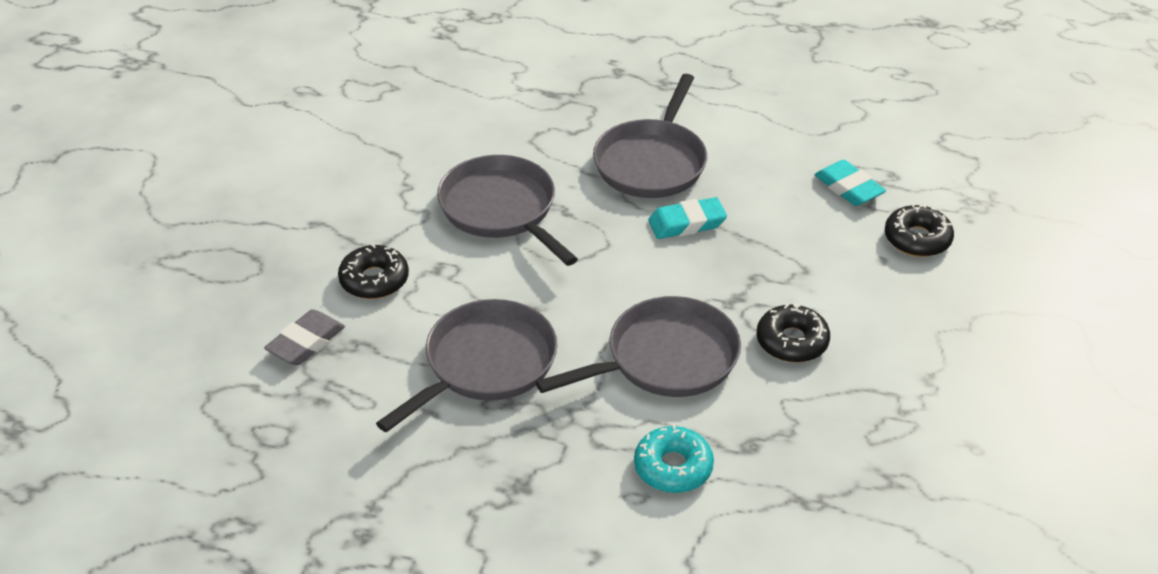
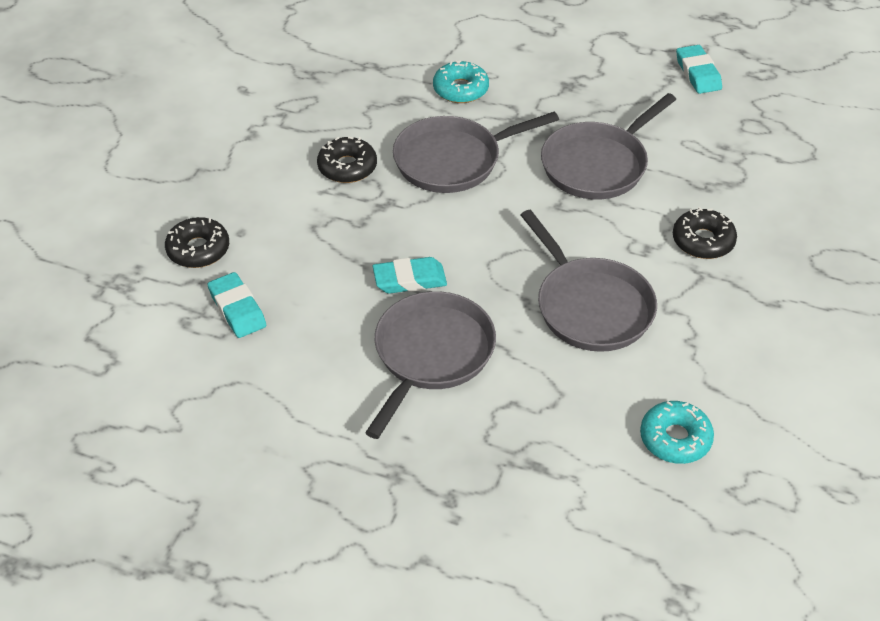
camera: 175 degrees left, 5 degrees up
grey eraser [264,309,345,366] -> none
none -> turquoise donut [640,401,714,464]
none -> turquoise eraser [676,45,722,94]

